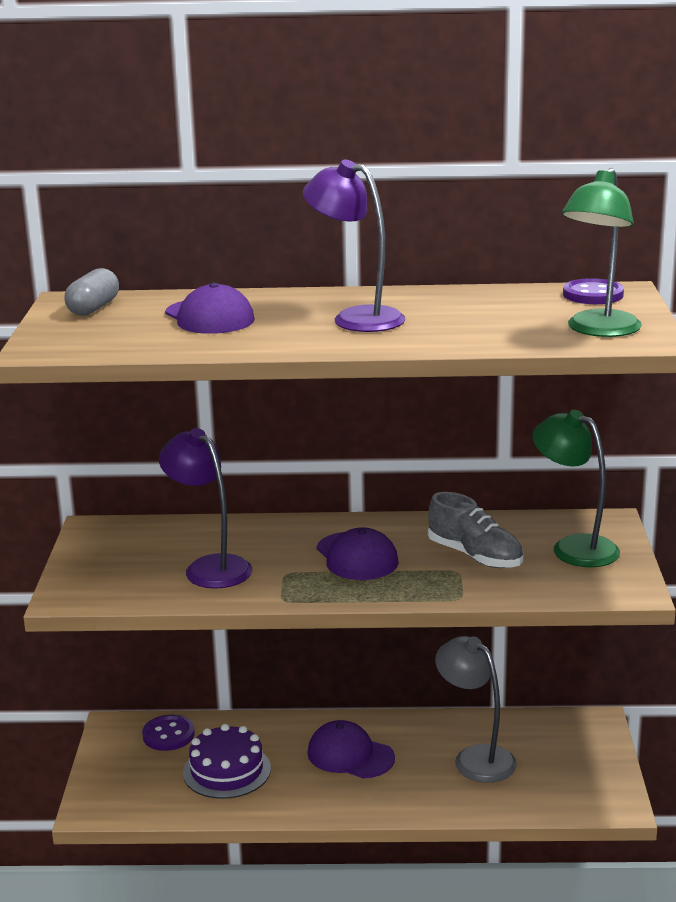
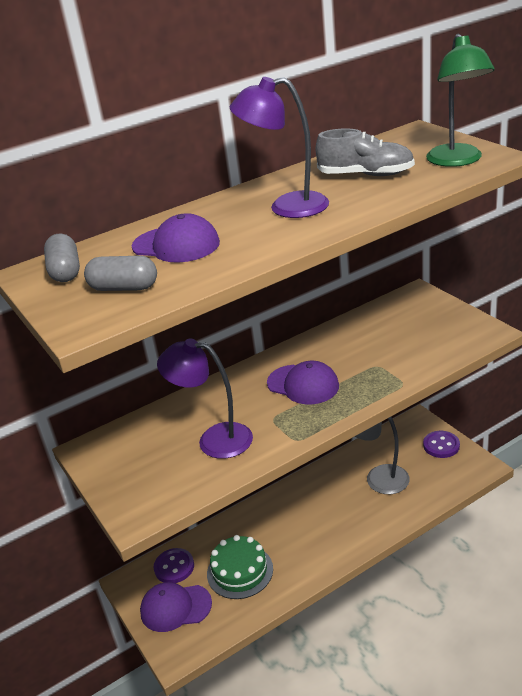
camera: 30 degrees left, 10 degrees up
purple cake [183,724,271,799] -> green cake [207,535,273,599]
purple cap [307,720,395,778] -> purple cap moved to [140,582,212,632]
grey shoe [428,492,523,568] -> grey shoe moved to [316,129,415,176]
green lamp [532,410,620,567] -> none
purple button [563,278,624,304] -> purple button moved to [423,431,460,458]
none -> grey capsule [84,256,157,291]

